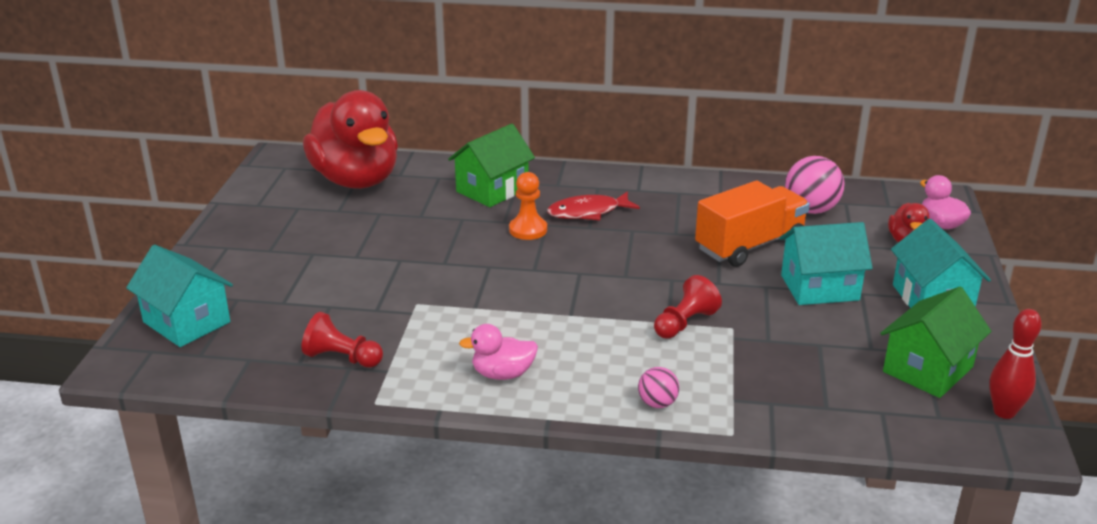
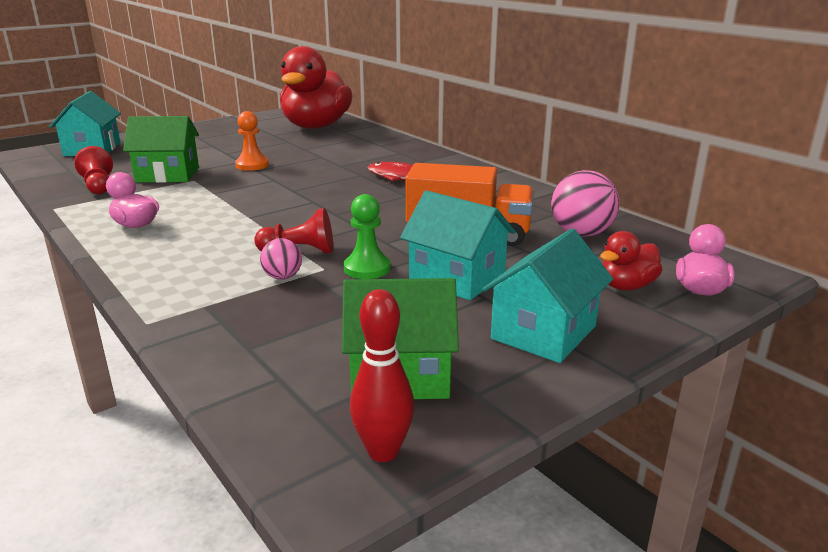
camera: 45 degrees right, 5 degrees down
green house [448,124,535,207] -> green house moved to [123,116,199,183]
orange pawn [509,172,547,240] -> orange pawn moved to [235,111,269,171]
pink ball [638,367,679,408] -> pink ball moved to [260,238,302,280]
none -> green pawn [344,194,391,279]

